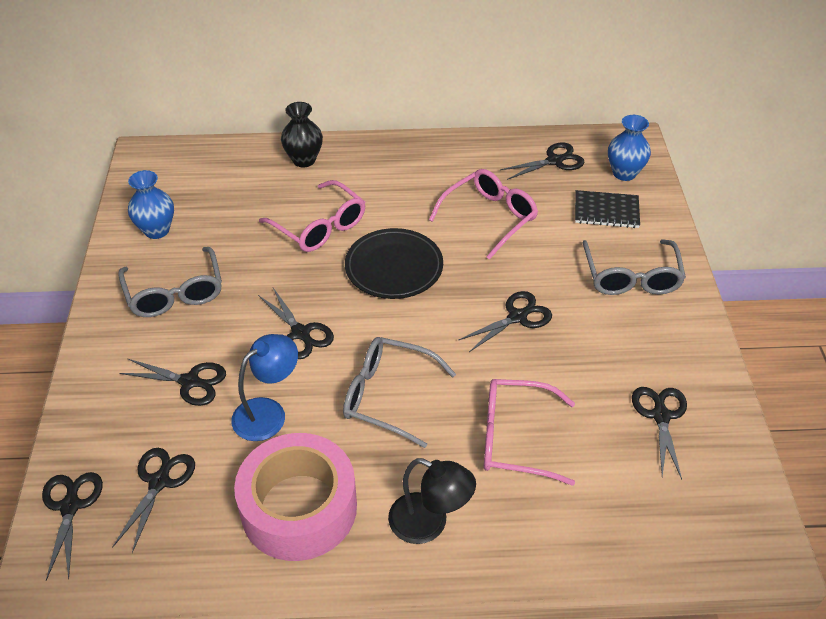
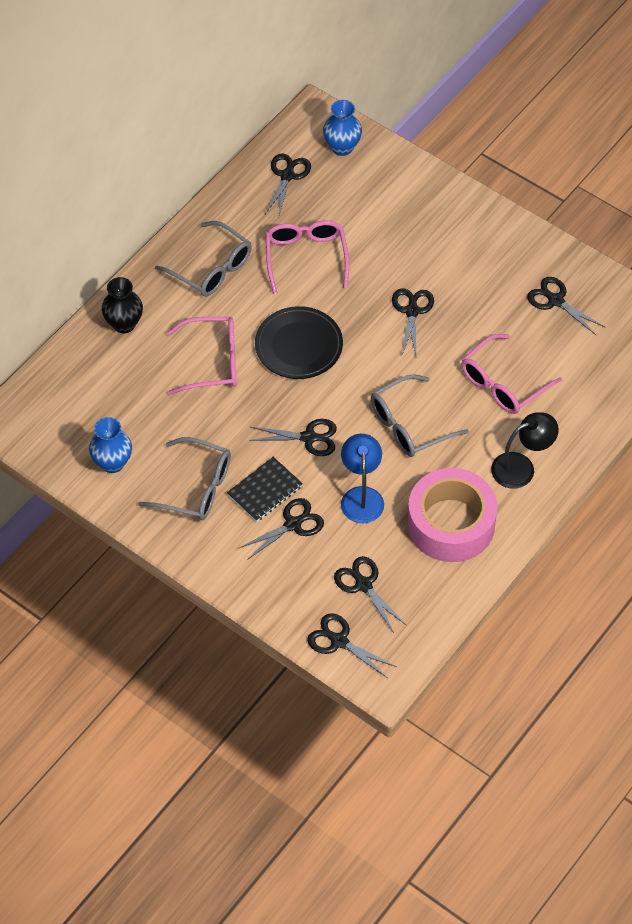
camera: 50 degrees left, 10 degrees up
black notebook [575,190,640,228] -> black notebook moved to [227,457,303,522]
grey glasses [582,239,686,295] -> grey glasses moved to [155,221,252,297]

